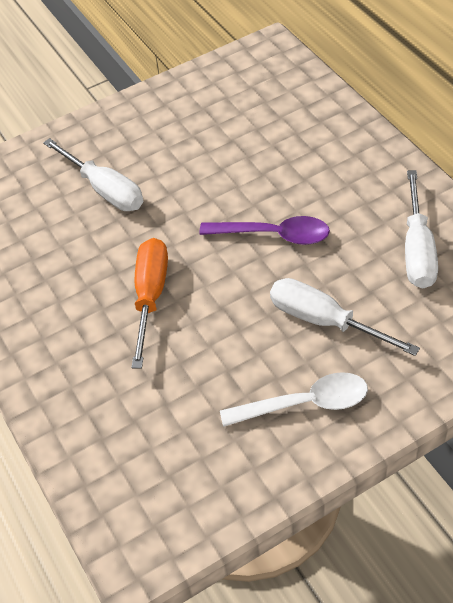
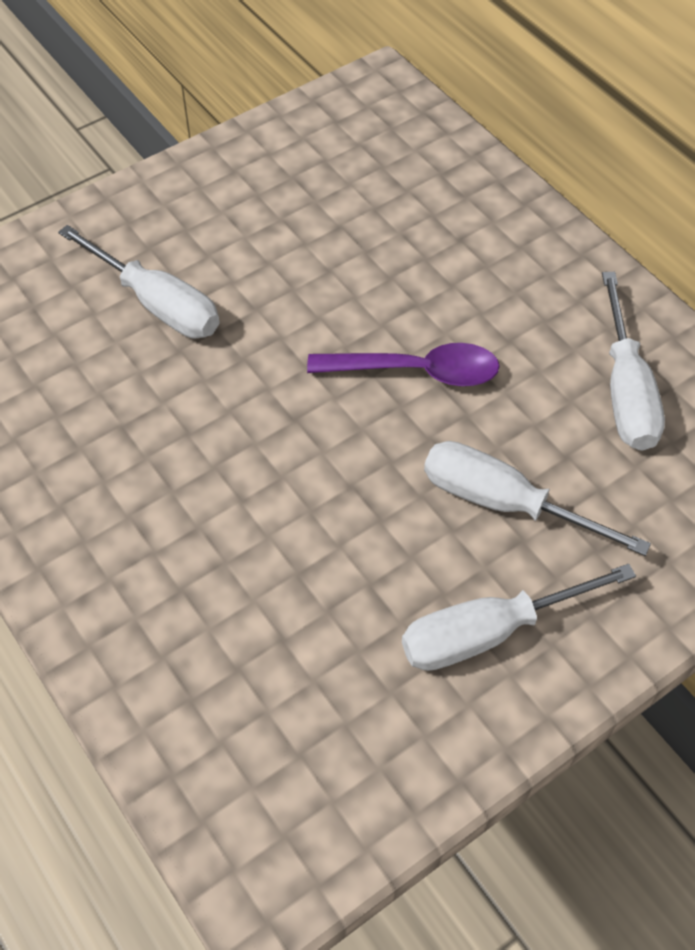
camera: 10 degrees left, 5 degrees up
orange screwdriver [131,238,168,369] -> none
white spoon [220,372,368,427] -> white screwdriver [402,564,636,671]

